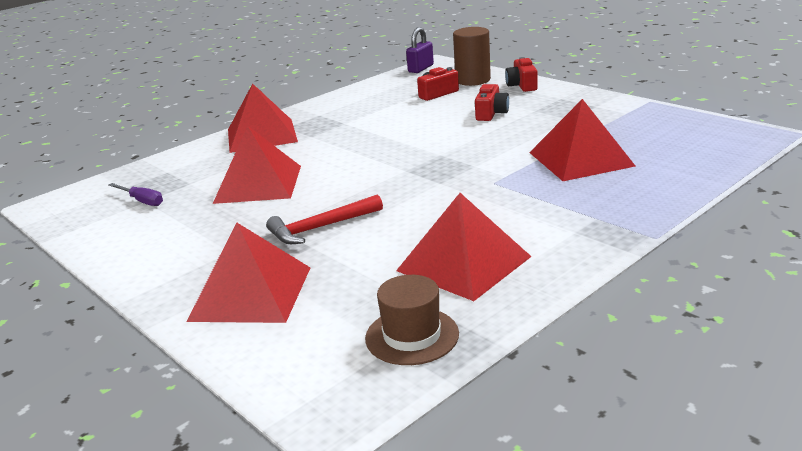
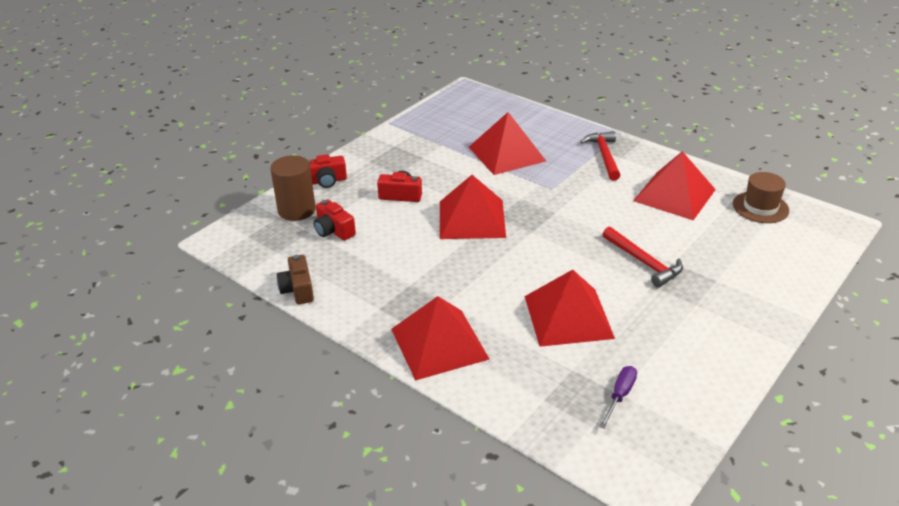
camera: 100 degrees left, 10 degrees up
red pyramid [187,222,310,323] -> red pyramid moved to [440,175,506,239]
purple padlock [406,27,434,73] -> none
none -> brown camera [277,255,314,304]
none -> red hammer [580,131,621,181]

